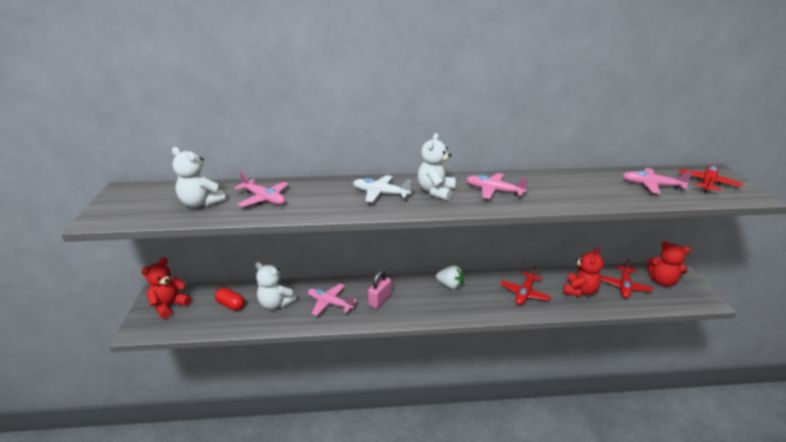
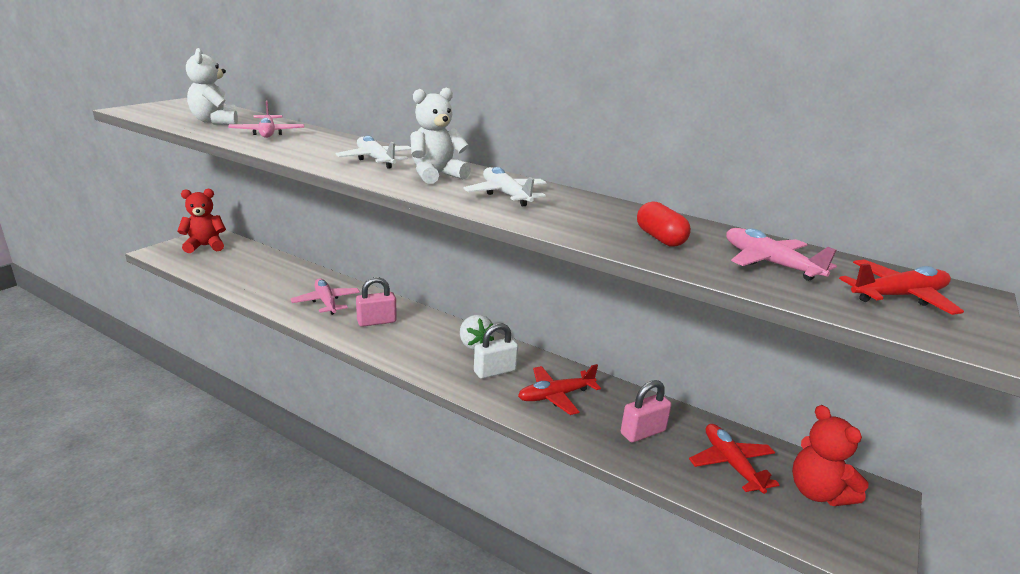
camera: 35 degrees right, 5 degrees down
red capsule [215,288,245,311] -> red capsule moved to [637,201,691,247]
white teddy bear [255,262,296,310] -> none
pink plane [466,173,528,199] -> white plane [464,167,546,207]
red teddy bear [563,247,604,297] -> pink padlock [621,380,672,442]
red plane [600,259,653,298] -> red plane turned 105 degrees clockwise [689,424,779,494]
none -> white padlock [474,323,518,379]

